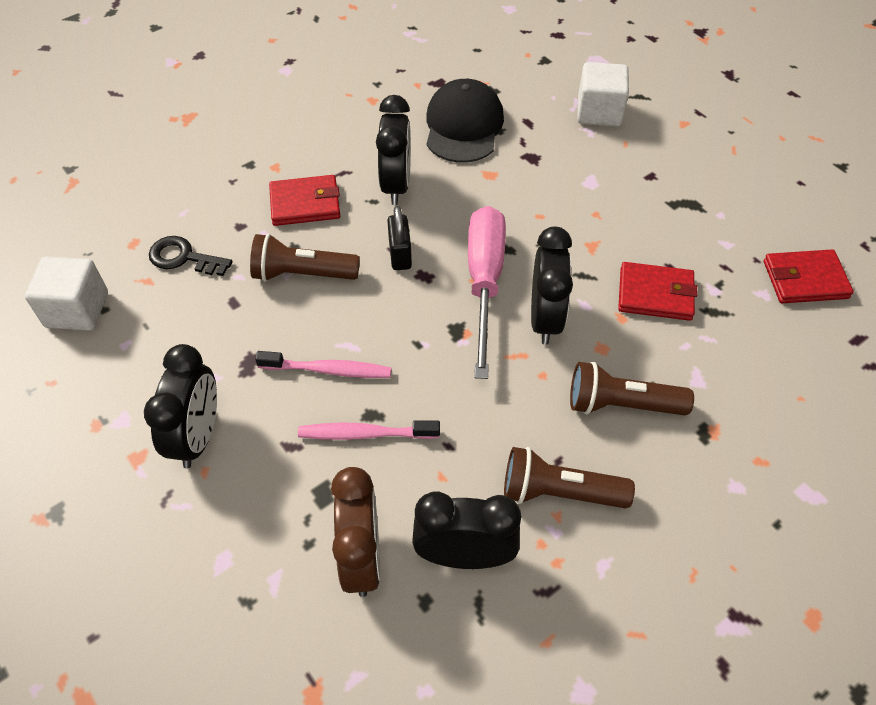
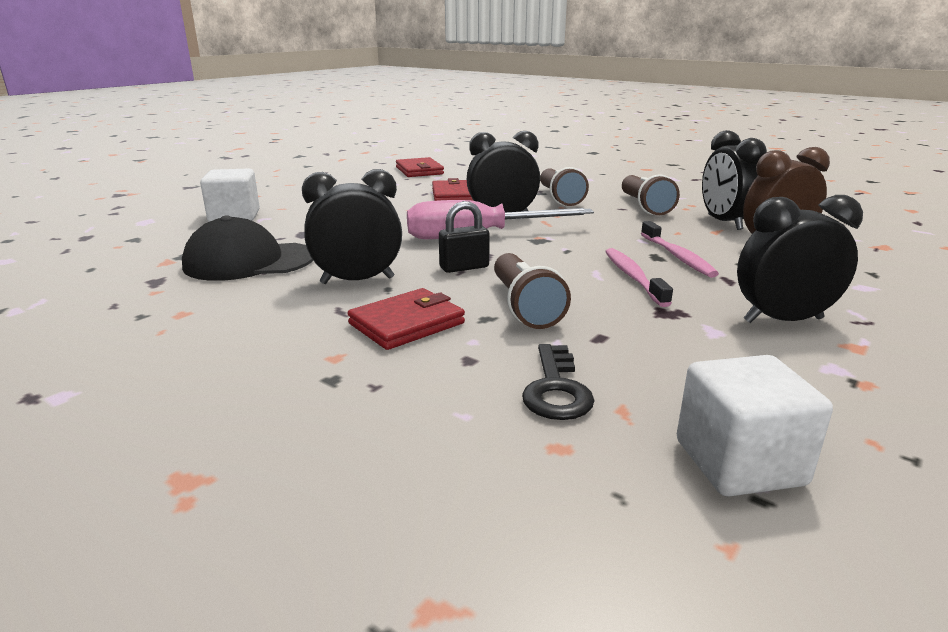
camera: 105 degrees left, 30 degrees down
red wallet [269,175,340,226] -> red wallet turned 75 degrees clockwise [348,288,465,350]

